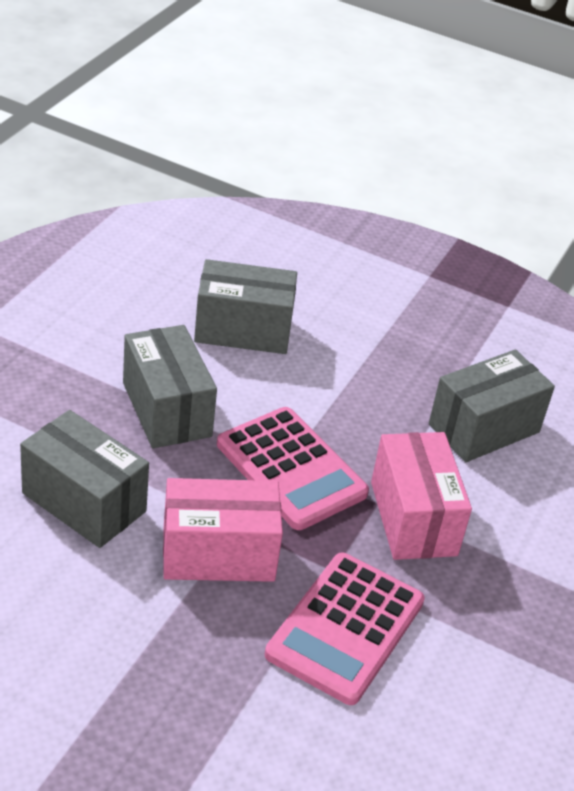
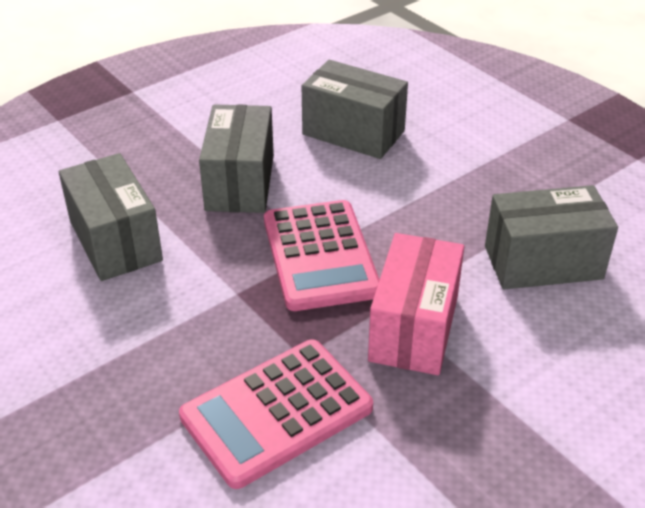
camera: 30 degrees right, 0 degrees up
pink box [163,478,283,582] -> none

